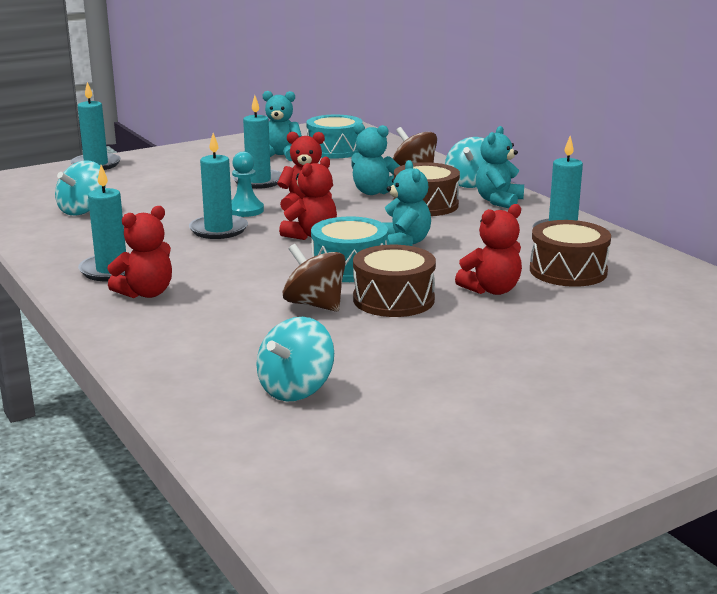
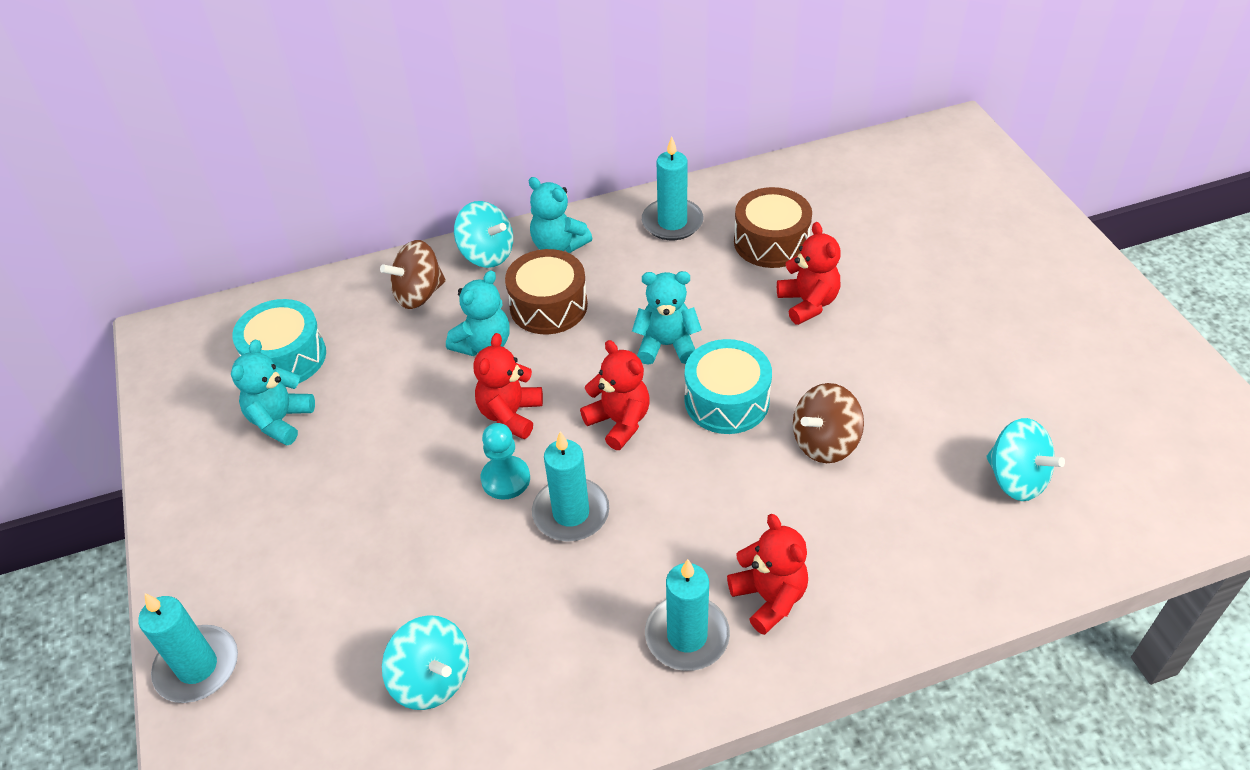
camera: 75 degrees left, 25 degrees up
turquoise candle [232,95,282,189] -> none
brown drum [353,245,436,317] -> none

